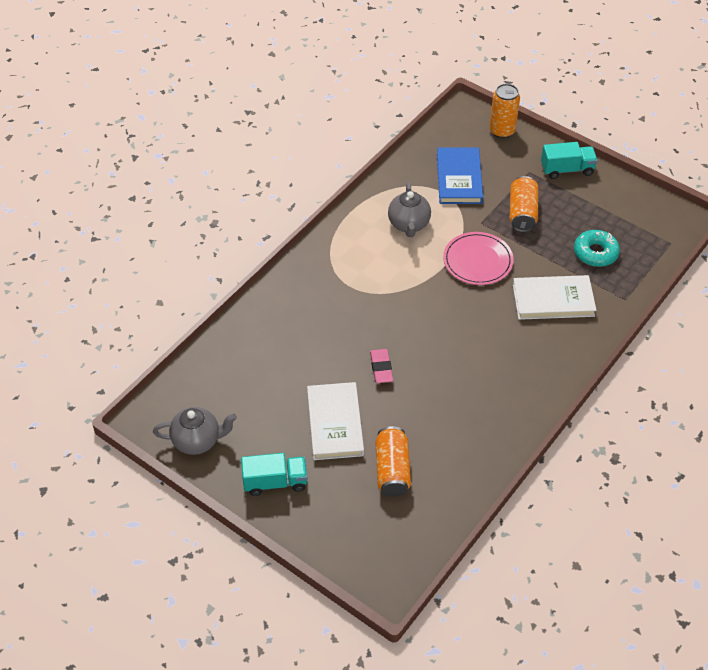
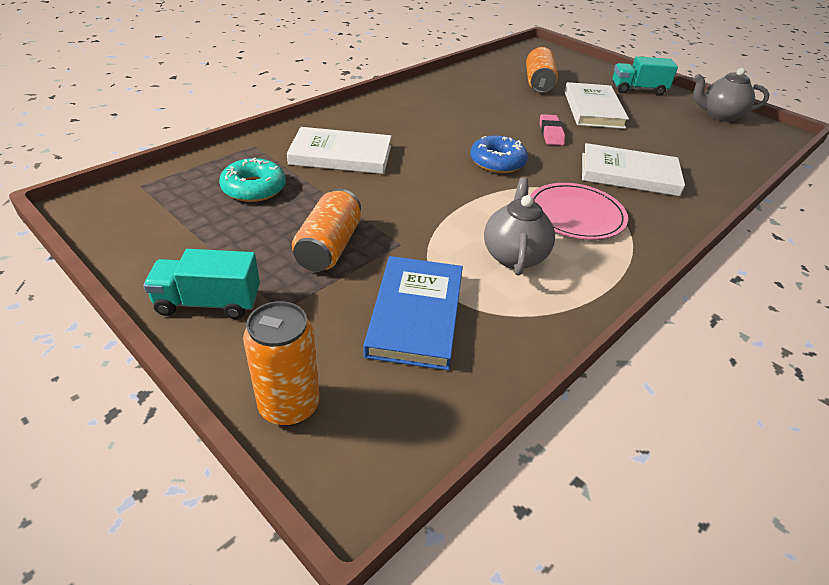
camera: 175 degrees left, 10 degrees down
pink plate [443,232,514,285] -> pink plate moved to [530,183,628,240]
none -> blue donut [470,135,528,173]
none -> white book [582,143,685,196]

